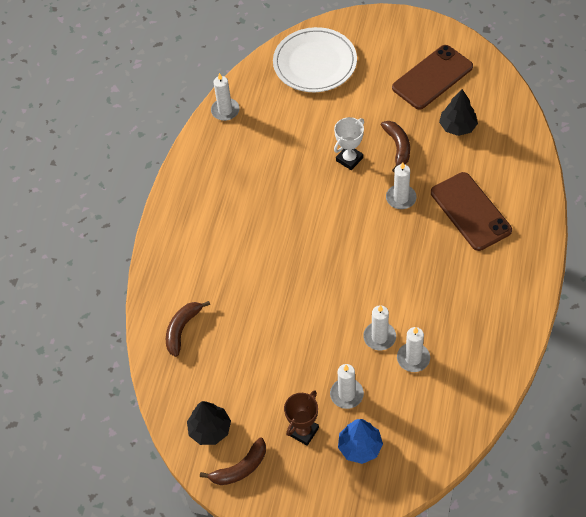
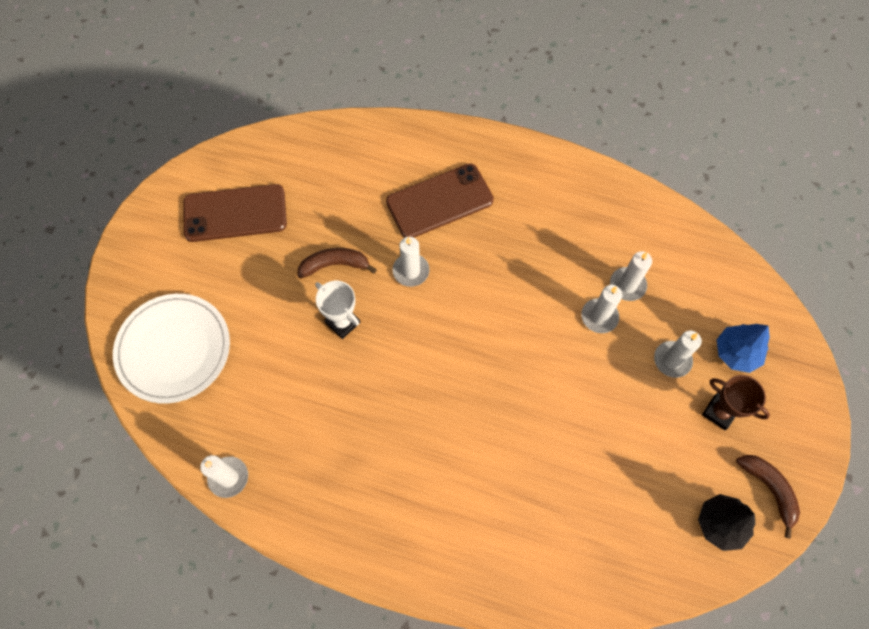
camera: 90 degrees left, 10 degrees up
brown banana [166,301,210,357] -> none
brown phone [392,45,473,110] -> brown phone turned 60 degrees counterclockwise [183,184,287,242]
black tree [439,89,478,136] -> none

